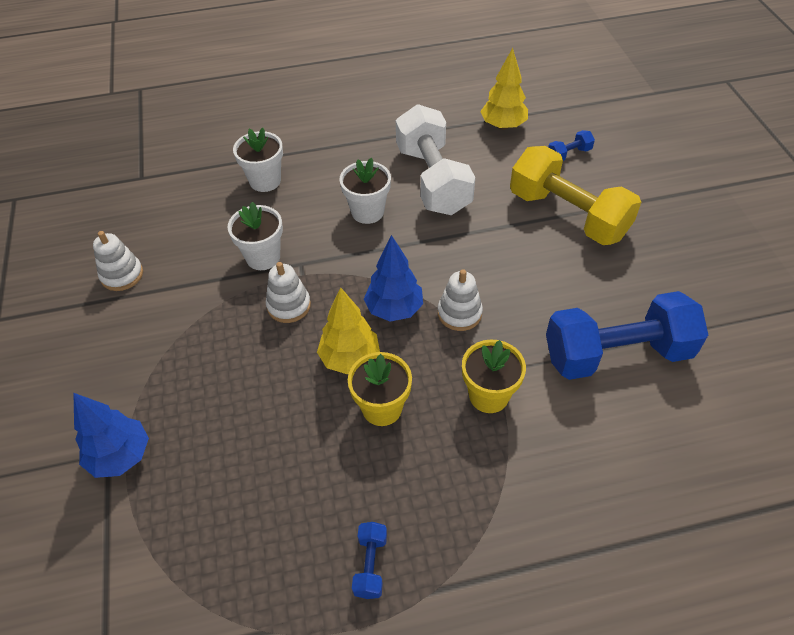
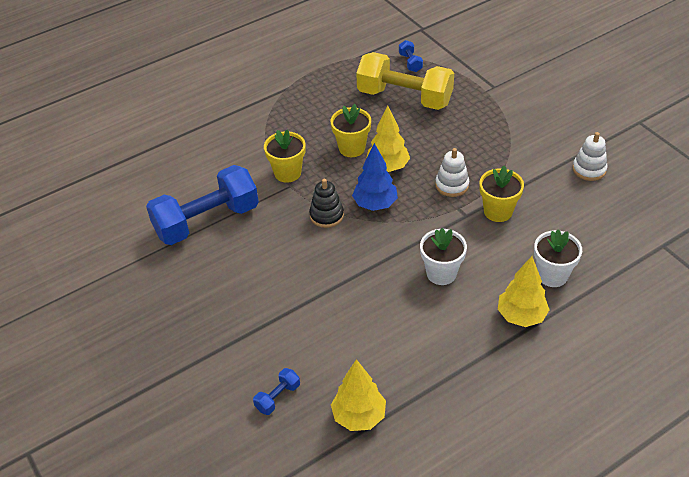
camera: 160 degrees right, 5 degrees down
blue tree [73,393,149,478] -> none
white flower pot [228,202,283,270] -> yellow flower pot [479,165,524,222]
blue dumbbell [352,522,387,599] -> blue dumbbell moved to [399,40,423,72]
white dumbbell [396,104,475,215] -> none
white stacking toy [438,269,483,331] -> black stacking toy [309,179,344,228]
yellow dumbbell [510,146,641,245] -> yellow dumbbell moved to [356,52,454,110]
none -> yellow tree [498,256,549,327]

